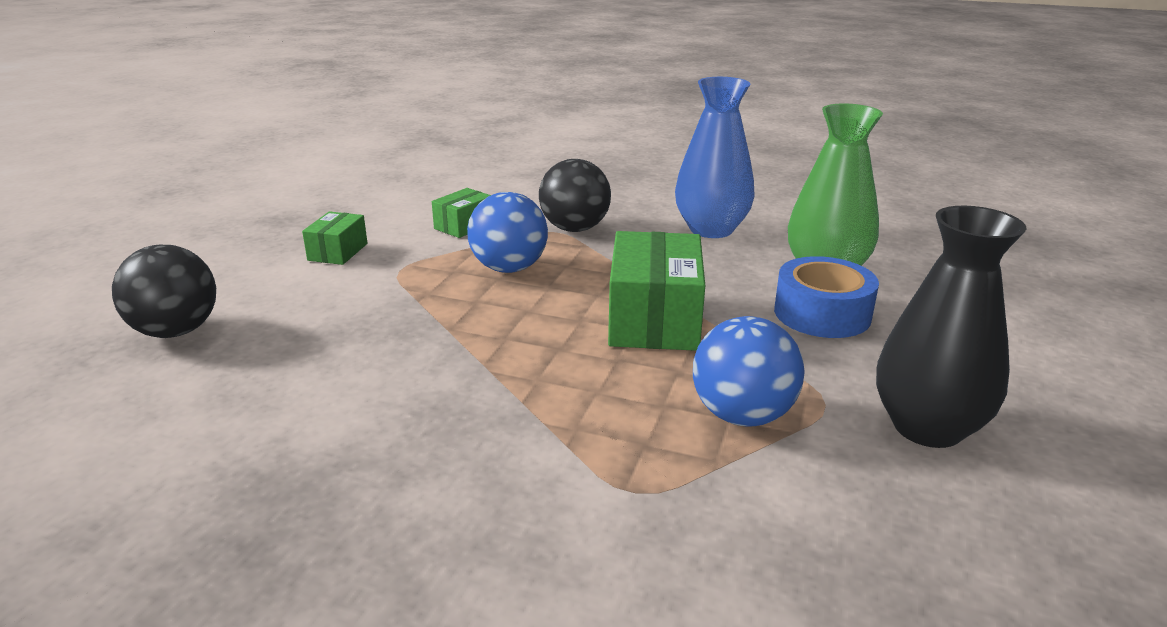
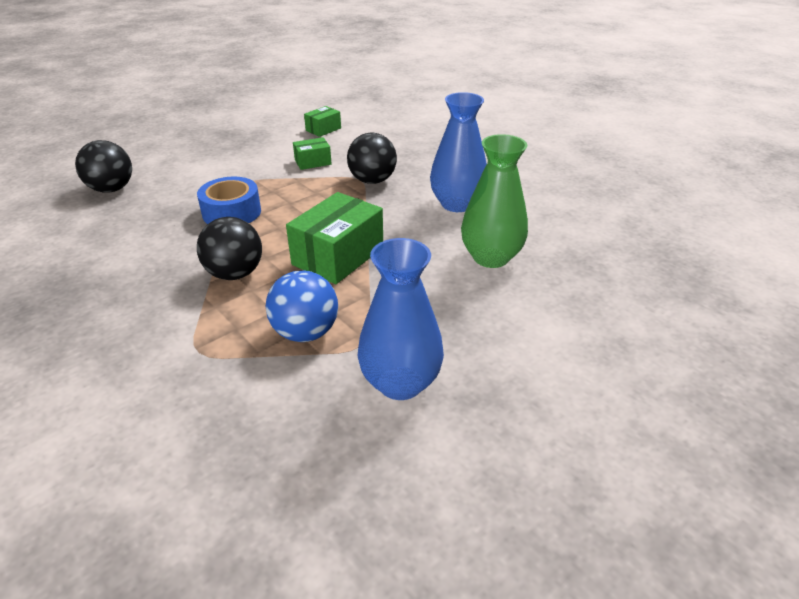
camera: 30 degrees right, 10 degrees up
green box [302,211,367,265] -> green box moved to [304,106,341,137]
blue ball [467,192,548,273] -> none
blue tape [774,256,879,338] -> blue tape moved to [197,177,261,224]
black vase [876,206,1026,448] -> blue vase [358,238,444,400]
none -> black ball [197,217,262,280]

